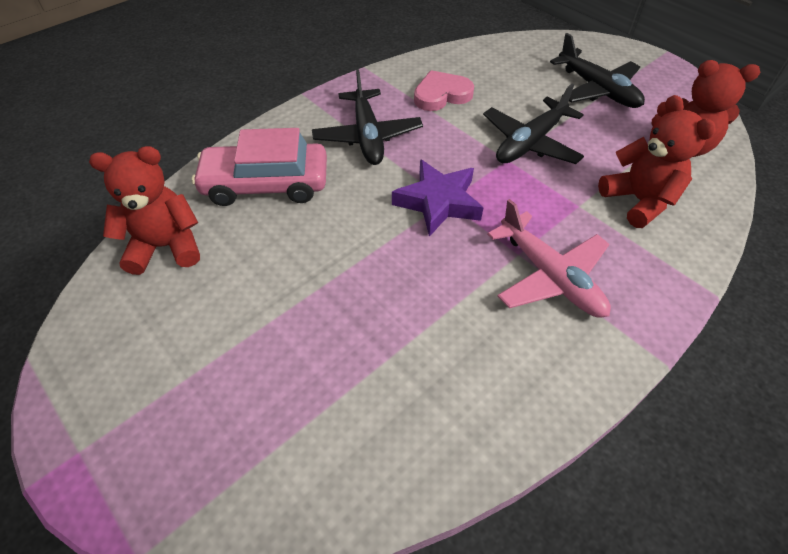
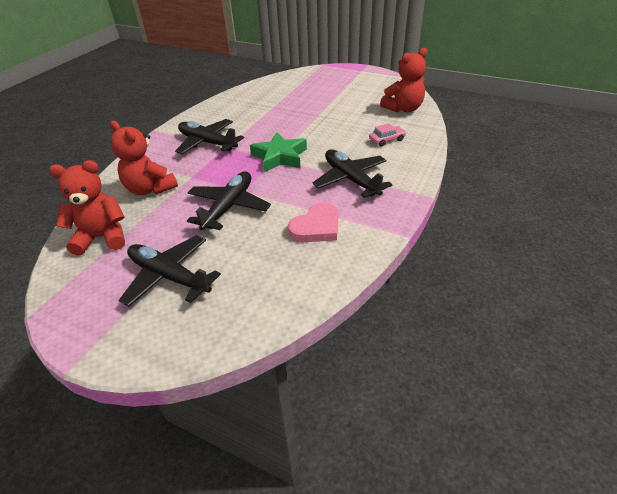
camera: 160 degrees right, 10 degrees down
pink car [192,128,327,206] -> pink car [369,123,406,147], size x0.45
purple star [392,159,484,237] -> green star [250,132,307,172]
pink plane [487,199,611,318] -> black plane [175,119,244,154]

